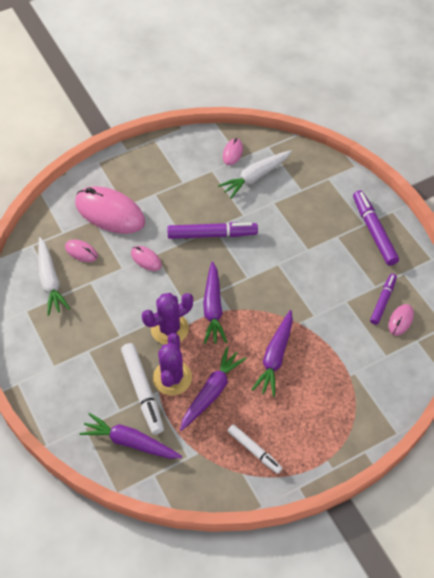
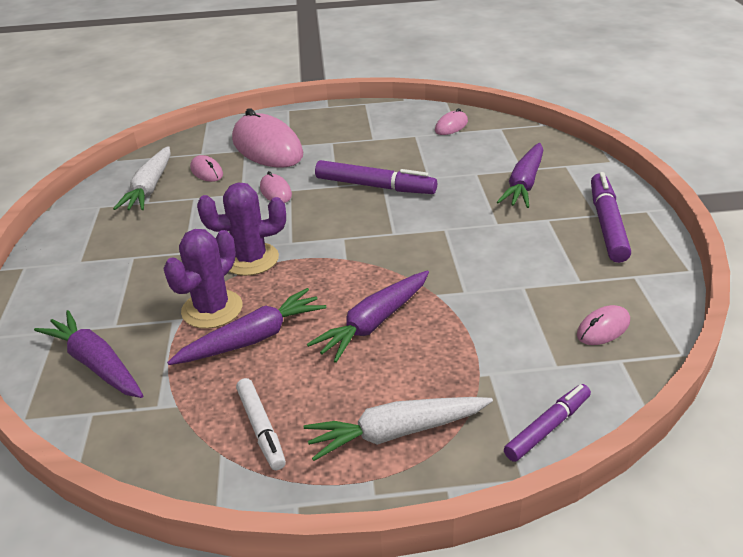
camera: 25 degrees right, 20 degrees down
white marker [121,343,164,435] -> none
purple carrot [203,261,227,344] -> purple carrot moved to [497,143,543,208]
white carrot [218,150,292,199] -> white carrot moved to [304,397,493,461]
purple marker [370,274,397,325] -> purple marker moved to [504,384,591,462]

